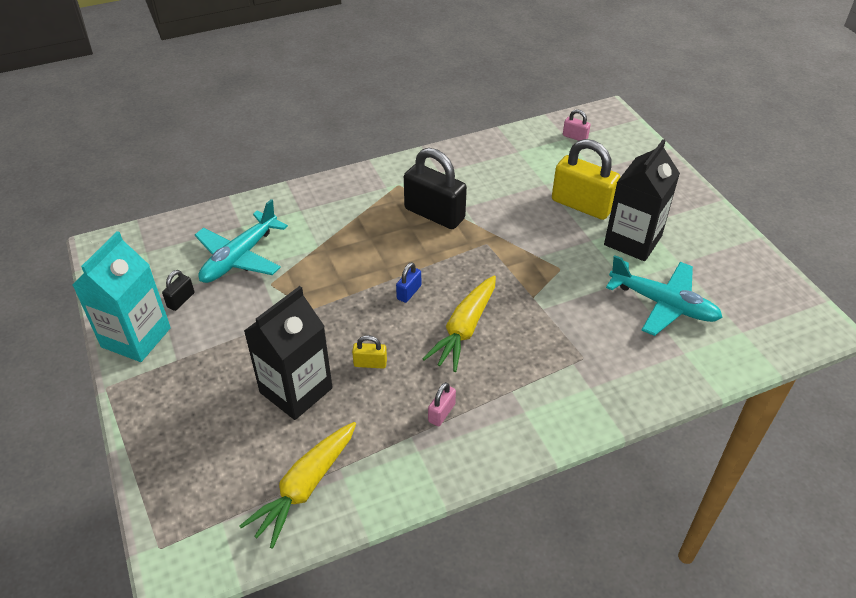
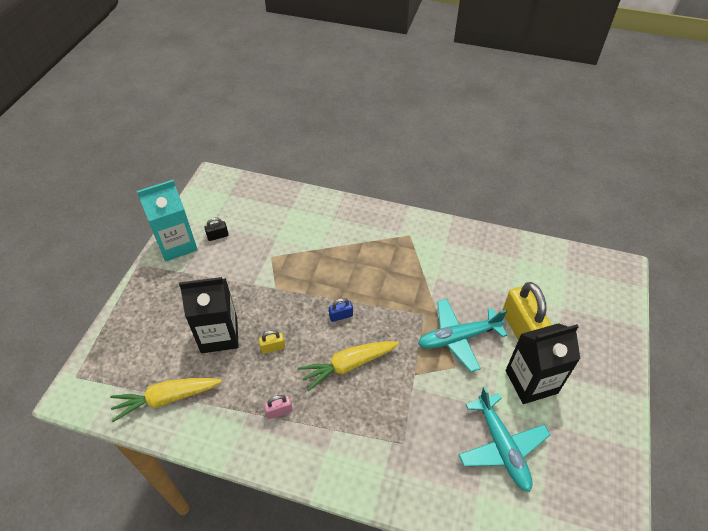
camera: 40 degrees right, 5 degrees up
turquoise plane [195,199,288,283] -> turquoise plane moved to [418,299,507,372]
yellow padlock [352,335,387,369] -> yellow padlock turned 60 degrees counterclockwise [259,330,285,354]
black padlock [404,148,467,229] -> none
pink padlock [563,109,590,141] -> none

